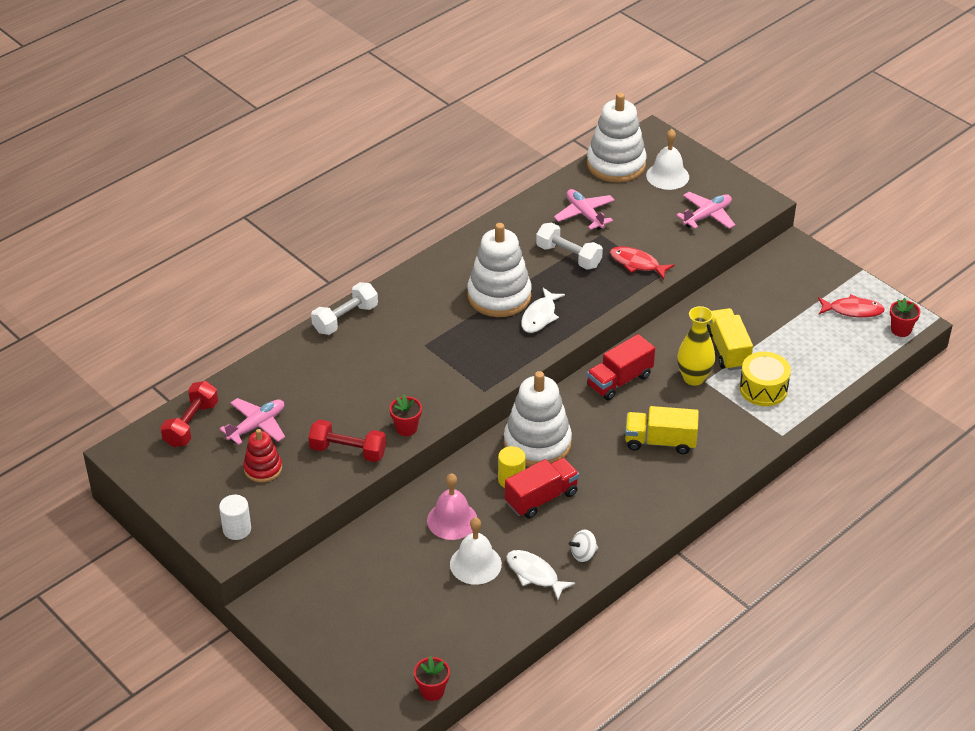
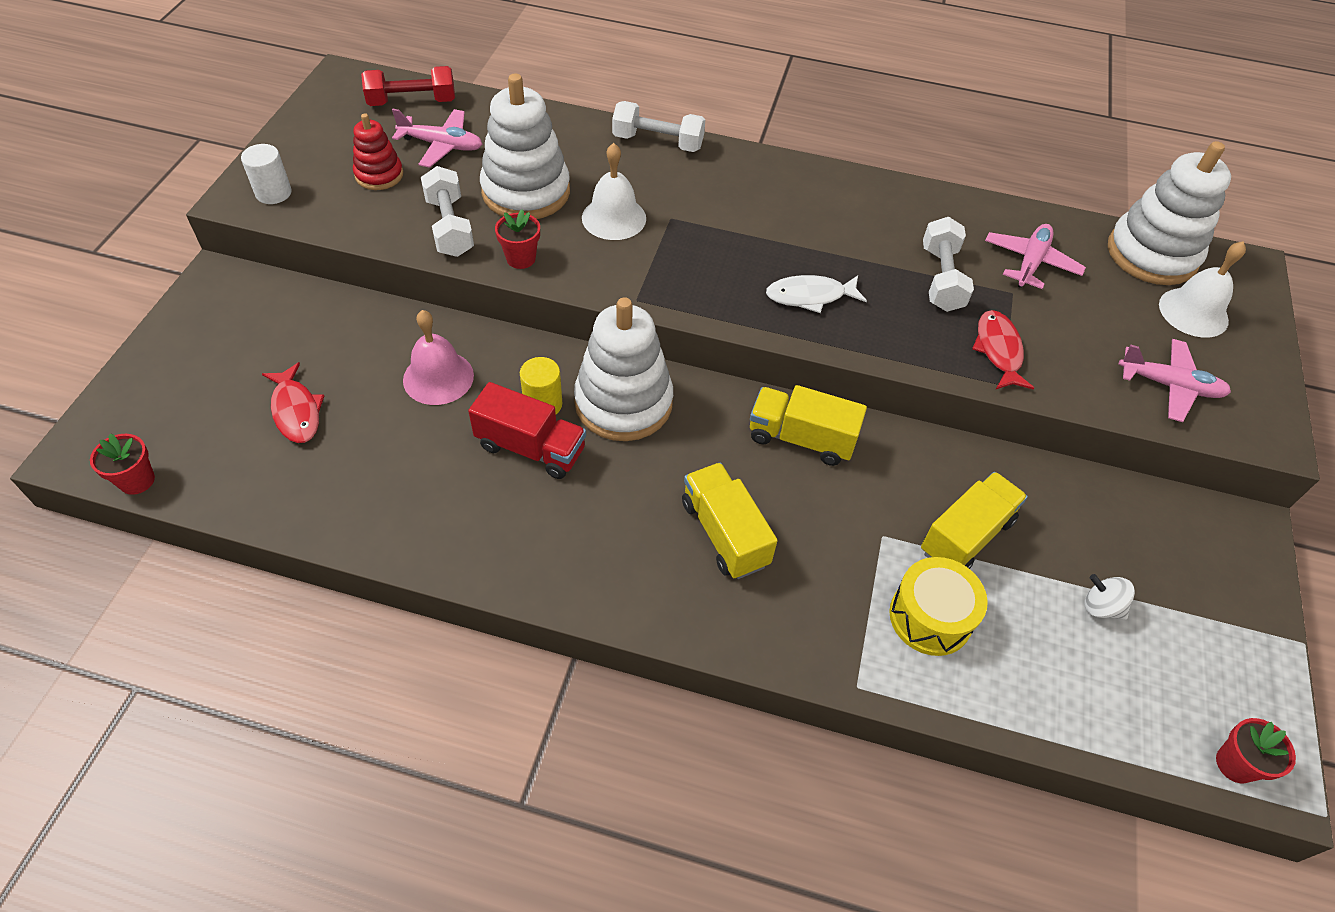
camera: 55 degrees right, 10 degrees up
red dumbbell [308,419,386,462] -> white dumbbell [421,166,474,257]
white bell [450,517,502,585] -> white bell moved to [582,143,646,240]
white stacking toy [467,223,532,317] -> white stacking toy moved to [480,74,570,219]
white fish [506,550,575,600] -> none
white spinning top [569,530,598,562] -> white spinning top moved to [1085,574,1135,620]
red truck [587,334,655,400] -> yellow truck [750,385,867,466]
yellow vase [677,306,715,386] -> none
red fish [818,295,885,318] -> red fish moved to [262,362,324,443]

